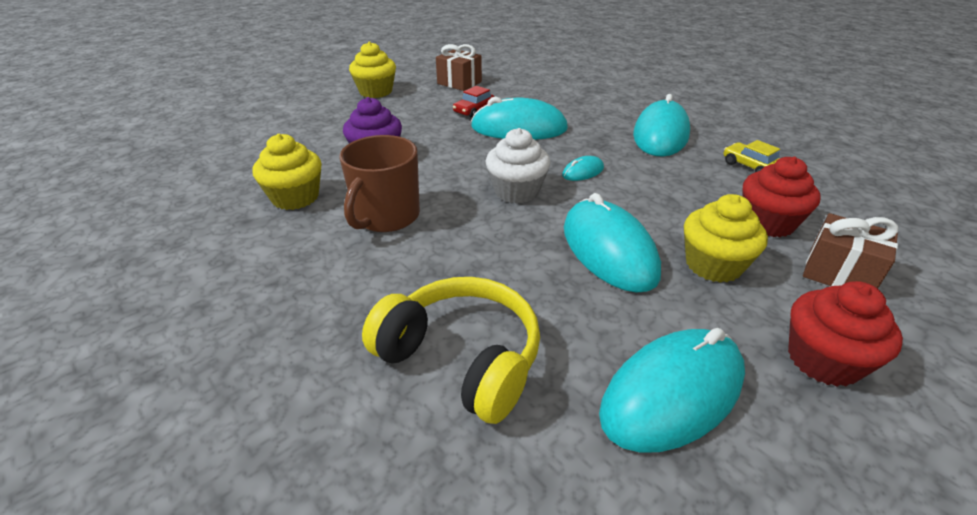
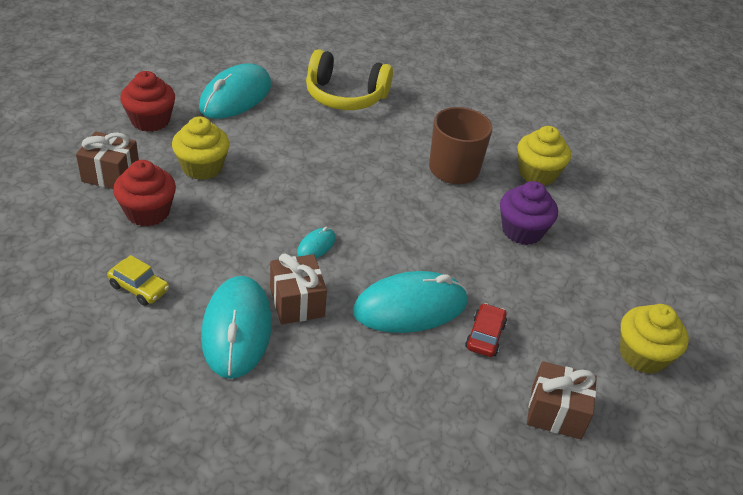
camera: 155 degrees right, 5 degrees up
white cupcake [485,128,550,203] -> none
turquoise mouse [564,193,661,293] -> none
none -> brown gift [270,253,327,324]

